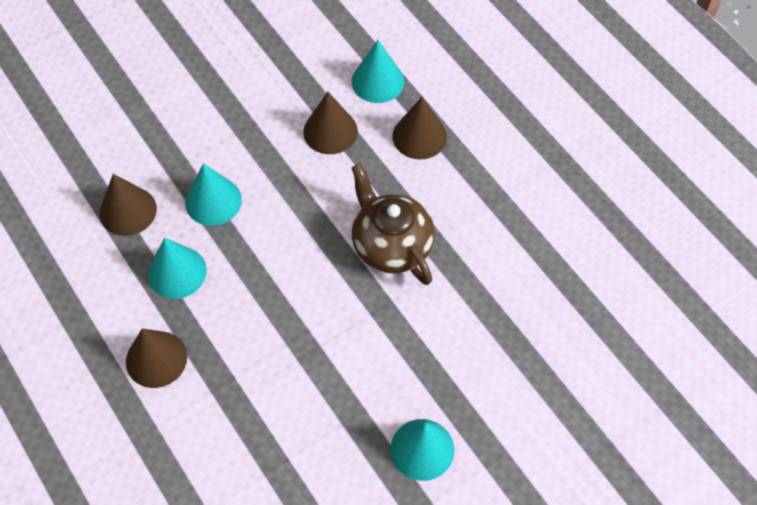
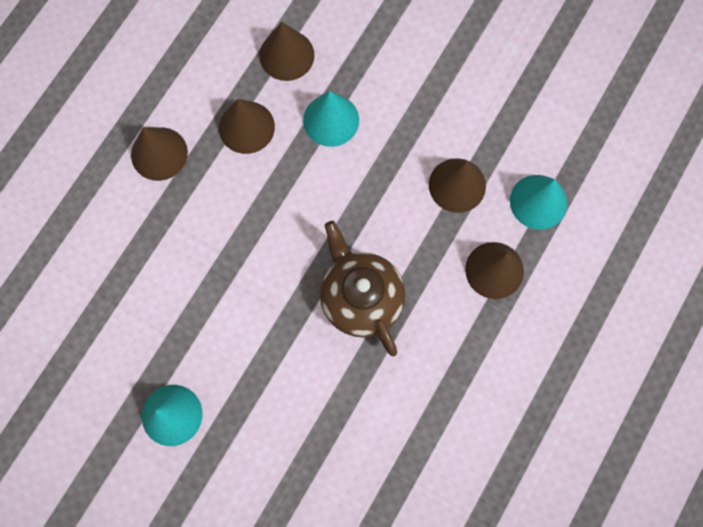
camera: 65 degrees right, 15 degrees up
turquoise cone [148,238,207,299] -> brown cone [219,99,275,154]
brown teapot [351,164,435,285] -> brown teapot turned 60 degrees counterclockwise [320,221,405,356]

